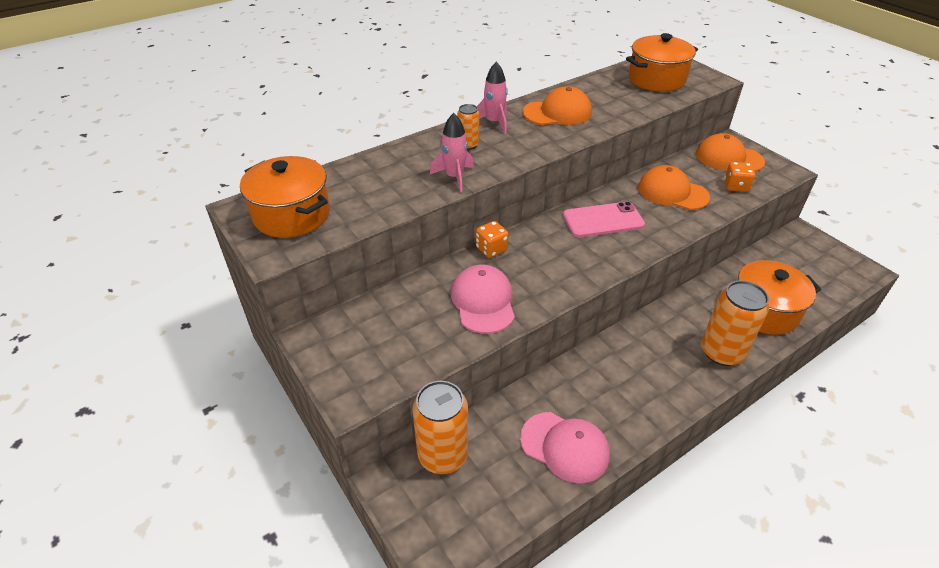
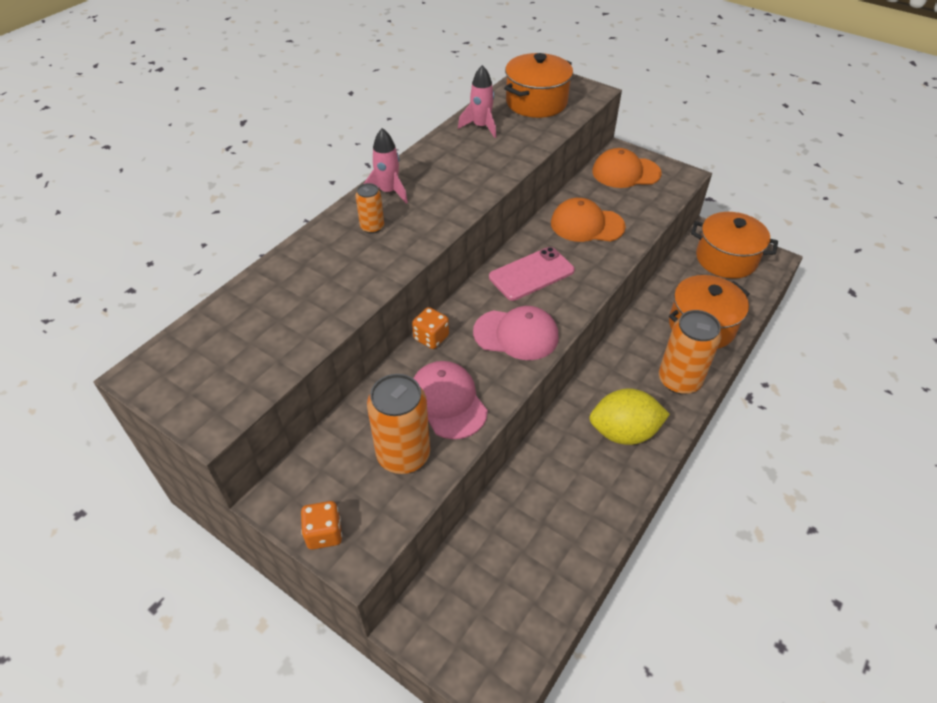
camera: 20 degrees left, 5 degrees up
orange pot [240,156,330,238] -> orange pot moved to [691,212,778,279]
orange can [412,381,468,474] -> orange can moved to [367,374,430,474]
pink rocket [430,113,474,193] -> pink rocket moved to [458,65,496,138]
pink cap [520,412,610,484] -> pink cap moved to [473,306,559,360]
orange cap [523,86,592,125] -> none
orange dice [724,162,755,192] -> orange dice moved to [301,501,342,550]
none -> yellow lemon [589,388,670,445]

